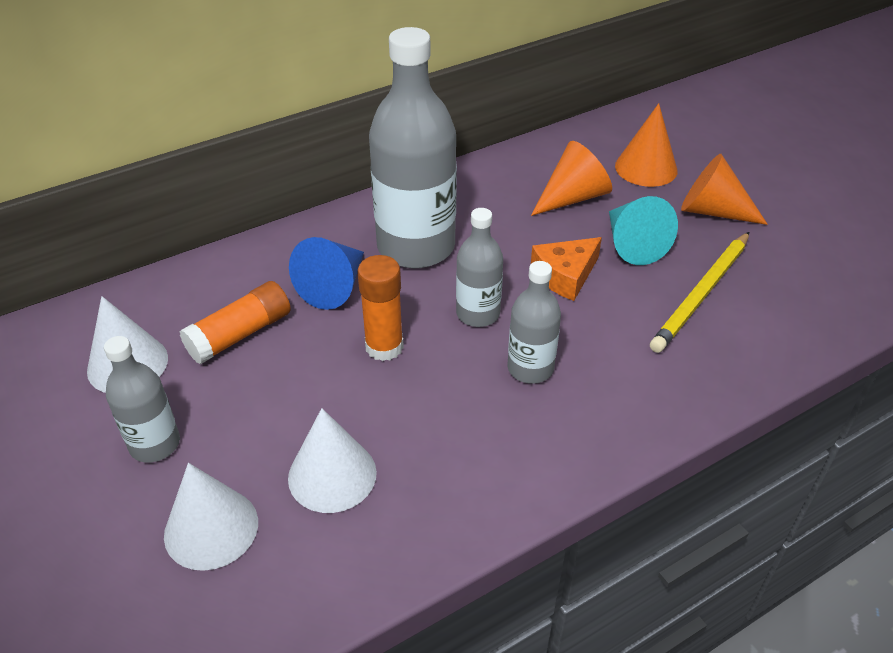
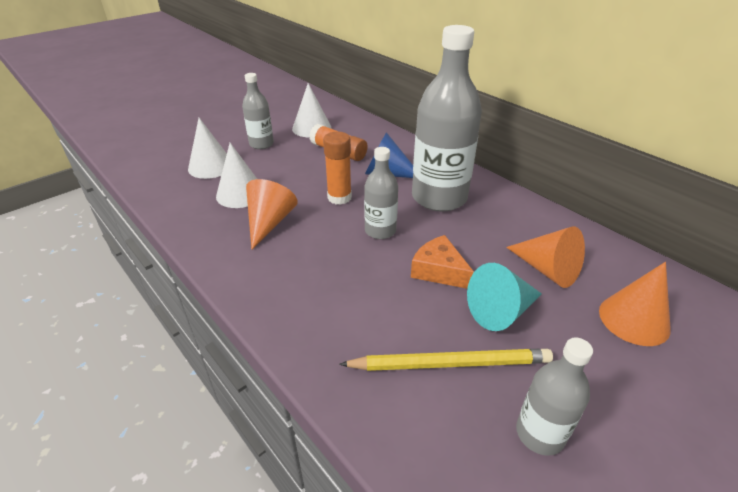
camera: 80 degrees right, 5 degrees down
grey bottle [507,261,561,384] -> grey bottle moved to [516,337,593,456]
yellow pencil [650,232,749,353] -> yellow pencil turned 150 degrees clockwise [339,349,553,371]
orange cone [681,154,768,225] -> orange cone moved to [246,179,298,250]

